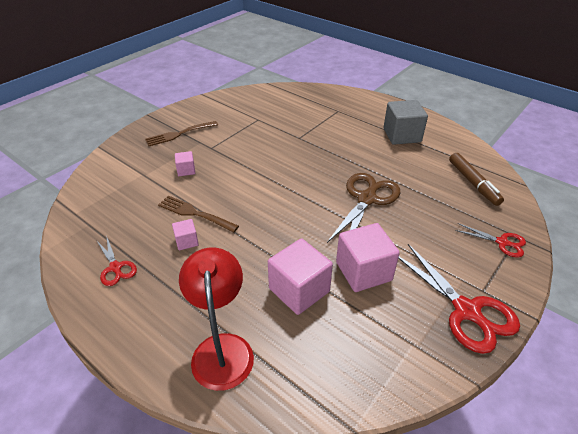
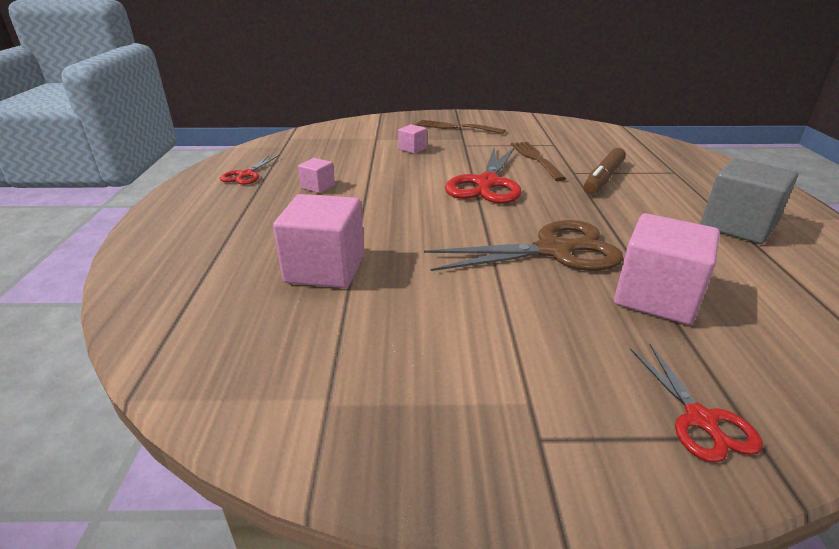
camera: 50 degrees right, 10 degrees down
brown fork [158,196,239,232] -> brown fork moved to [511,142,566,181]
red lamp [179,248,254,391] -> none
pink cube [336,223,400,292] -> pink cube moved to [614,213,720,325]
red scissors [398,244,520,354] -> red scissors moved to [445,147,522,204]
brown marker [449,153,504,206] -> brown marker moved to [583,148,626,194]

